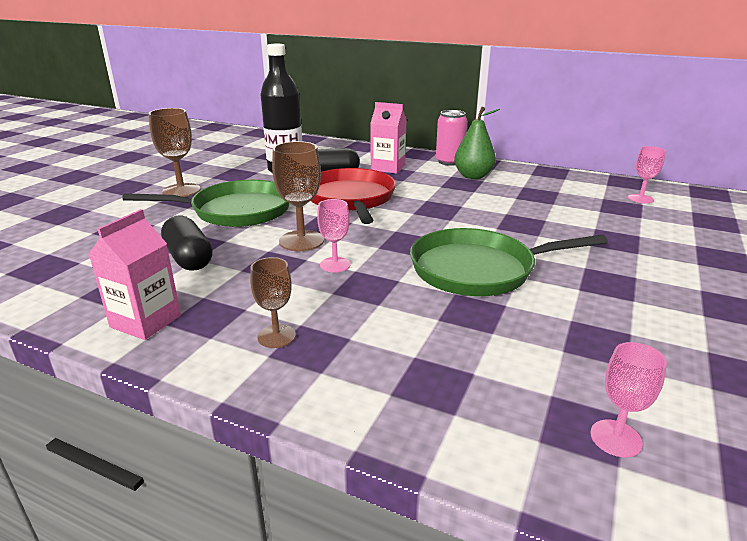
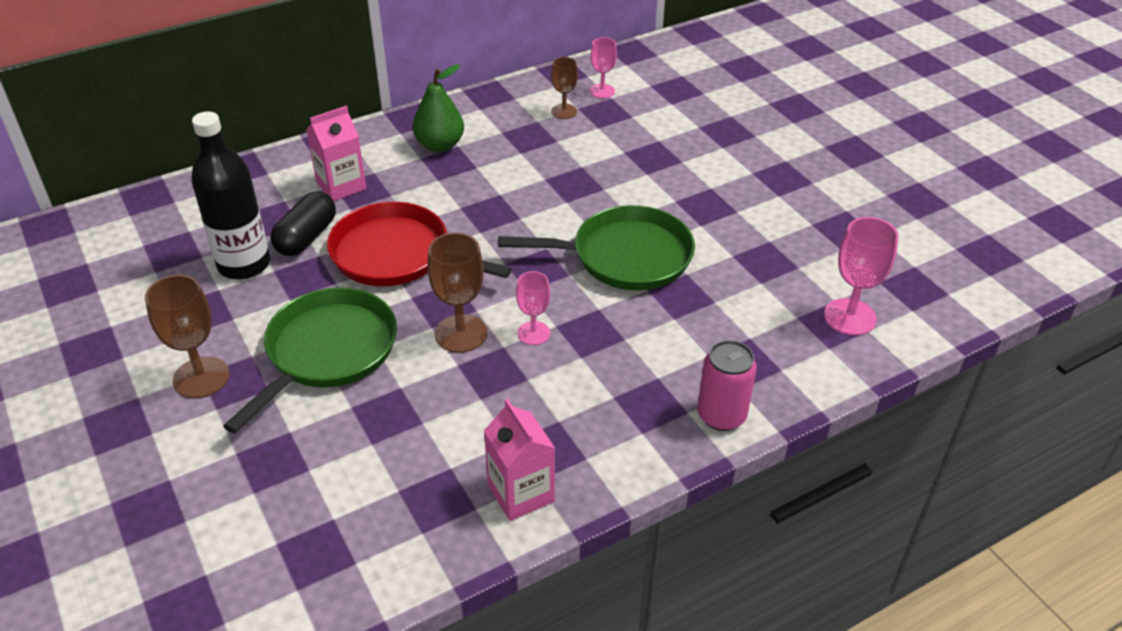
camera: 55 degrees left, 15 degrees up
black capsule [161,215,213,271] -> none
brown goblet [250,257,296,348] -> brown goblet moved to [551,57,578,119]
green pan [410,228,608,296] -> green pan turned 120 degrees counterclockwise [498,205,695,290]
pink can [436,110,467,166] -> pink can moved to [697,340,757,431]
pink goblet [590,342,667,457] -> pink goblet [824,217,899,336], size x1.59

